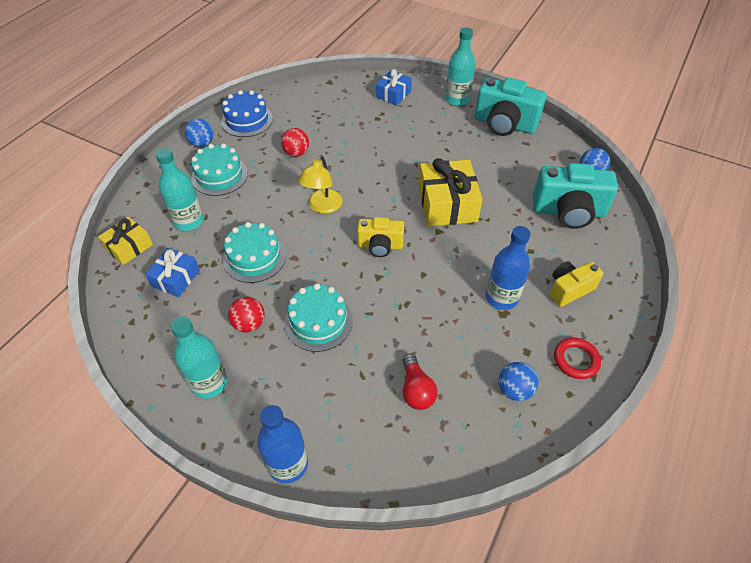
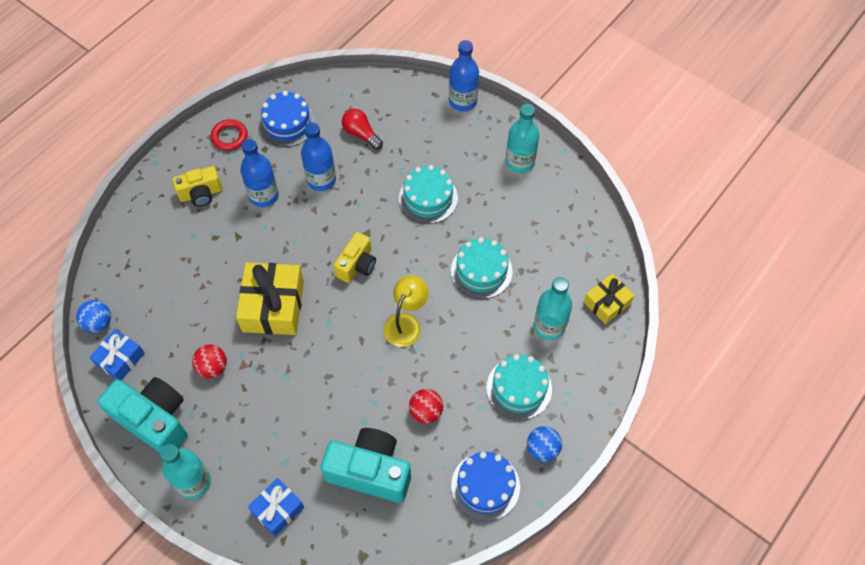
camera: 170 degrees left, 10 degrees up
blue gift [145,248,200,297] -> blue gift moved to [89,329,145,380]
red ball [228,297,265,332] -> red ball moved to [192,344,227,378]
yellow camera [357,217,404,257] -> yellow camera turned 105 degrees clockwise [334,232,376,283]
red light bulb [402,354,438,410] -> red light bulb turned 45 degrees counterclockwise [342,109,383,150]
blue ball [499,362,538,401] -> blue cake [259,91,316,147]
turquoise camera [533,163,618,229] -> turquoise camera moved to [321,428,411,503]
none -> blue bottle [301,122,336,191]

